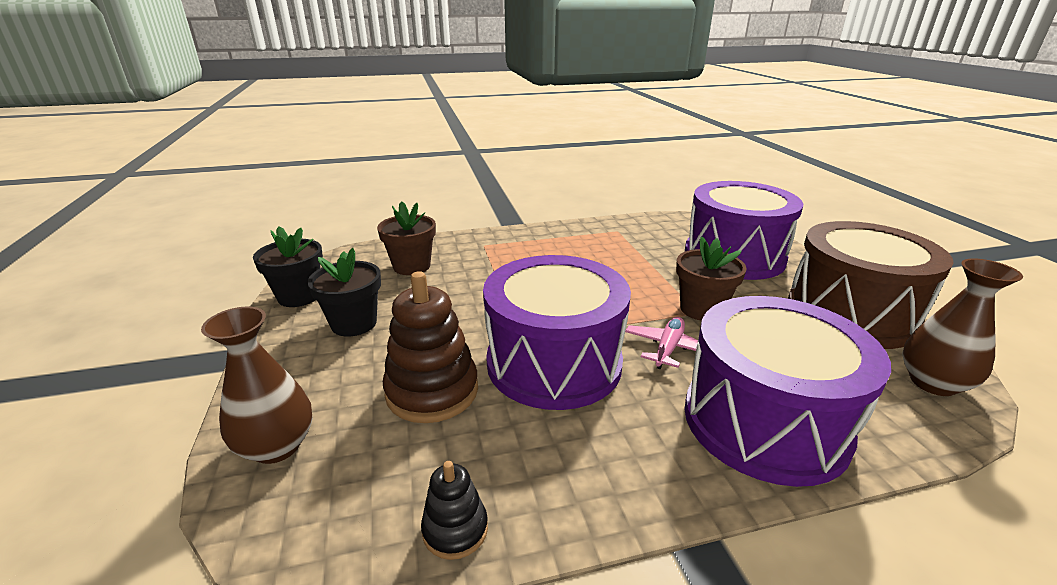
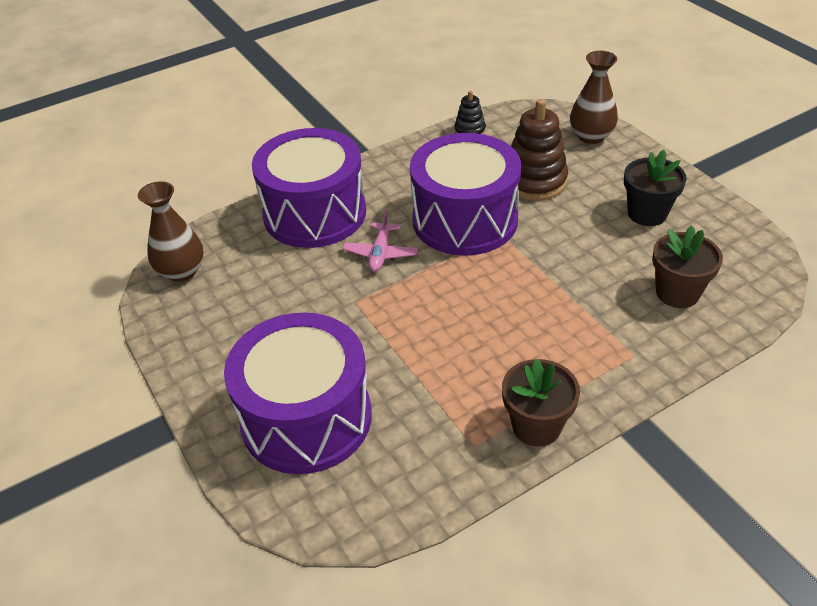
camera: 165 degrees right, 15 degrees up
black flower pot [253,226,323,307] -> none
brown flower pot [676,236,747,321] -> brown flower pot moved to [502,359,580,447]
brown drum [788,221,954,349] -> none

